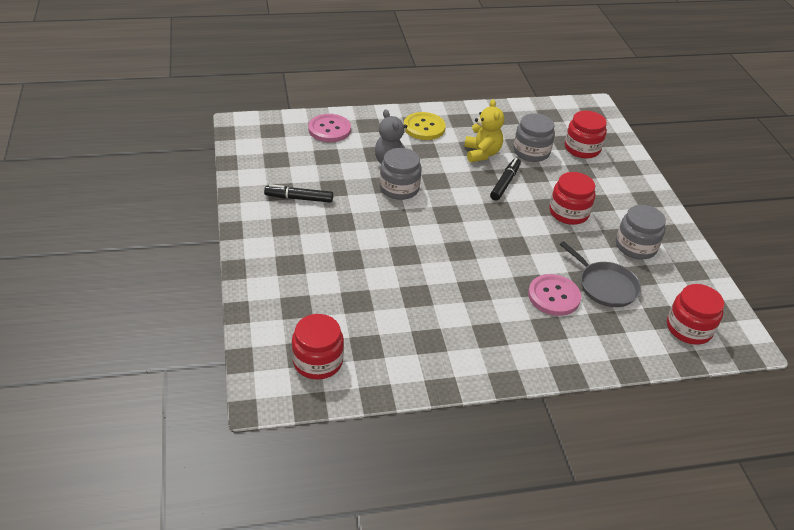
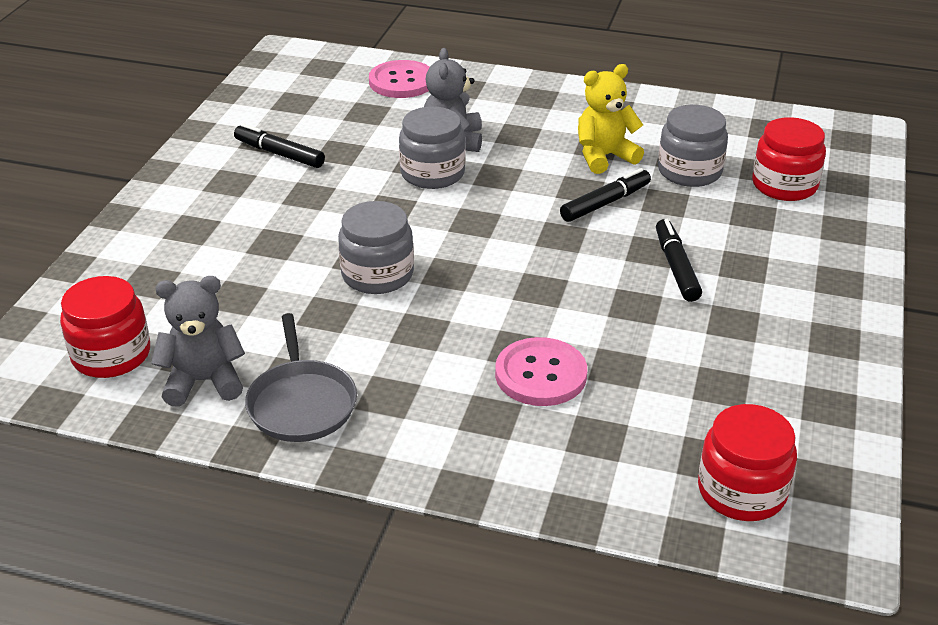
camera: 30 degrees right, 5 degrees down
yellow button [404,112,446,140] -> none
yellow teddy bear [464,99,504,162] -> yellow teddy bear turned 135 degrees counterclockwise [578,64,644,174]
red jar [549,172,595,225] -> black marker [656,219,702,302]
grey pan [560,241,641,307] -> grey pan moved to [245,313,357,442]
grey jar [616,205,666,260] -> grey jar moved to [338,201,414,294]
none -> grey teddy bear [151,276,245,407]

